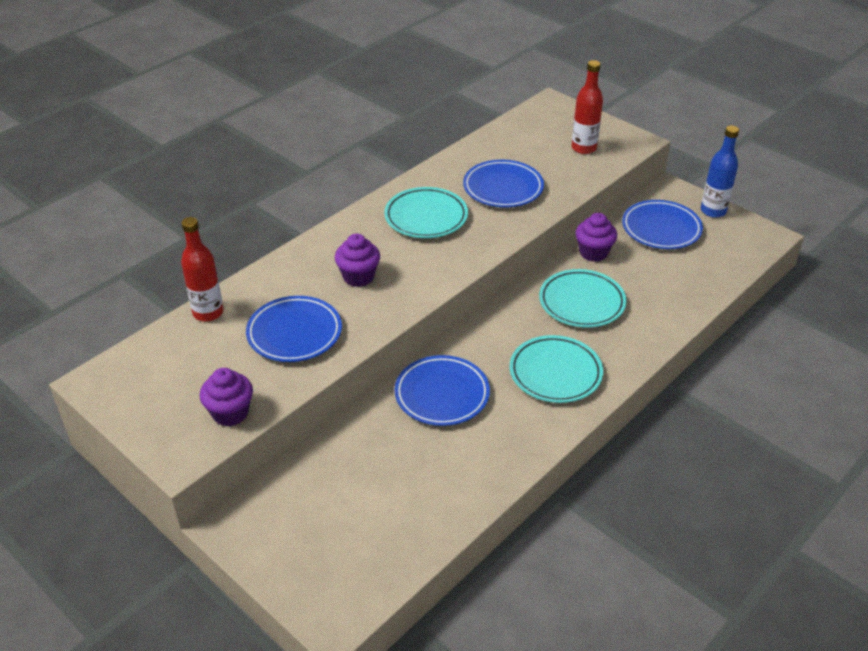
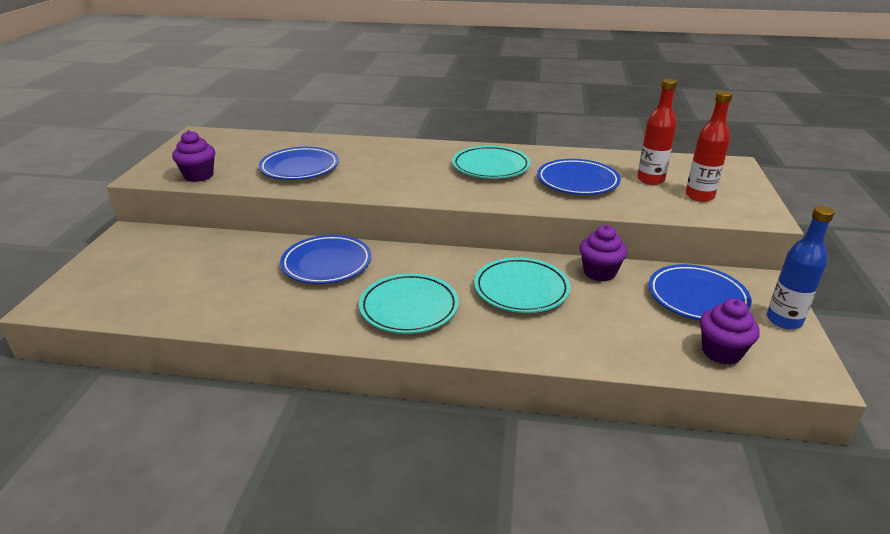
camera: 55 degrees right, 10 degrees down
red bottle [181,217,223,322] -> red bottle moved to [637,79,677,185]
purple cupcake [335,234,380,287] -> purple cupcake moved to [700,299,760,365]

